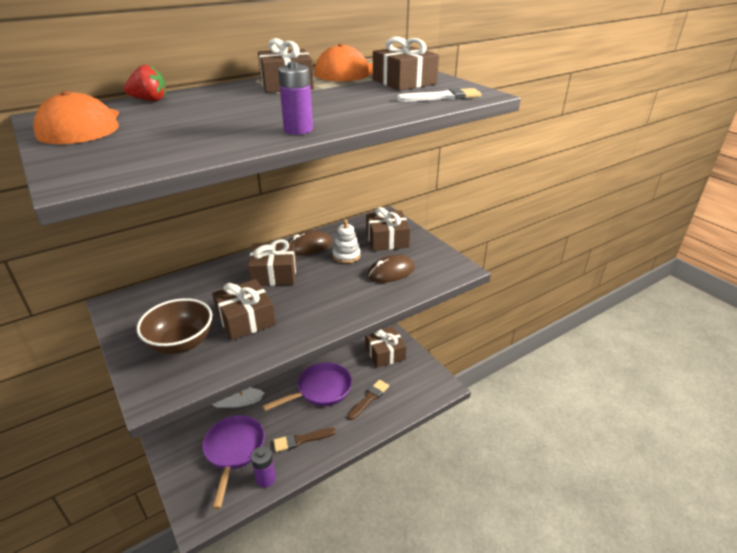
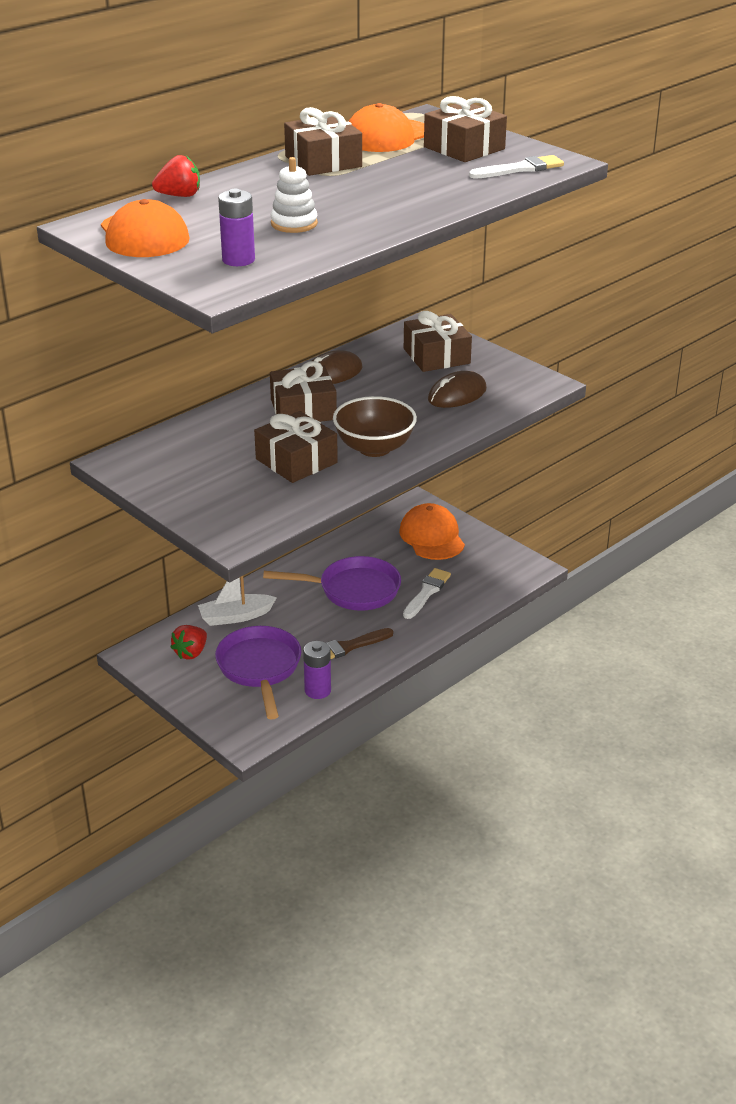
camera: 10 degrees left, 0 degrees up
brown bowl [137,298,212,354] -> brown bowl moved to [333,396,417,457]
purple pan [262,362,352,411] -> purple pan turned 45 degrees clockwise [263,556,401,611]
purple battery [278,62,313,135] -> purple battery moved to [218,189,255,266]
white stacking toy [332,220,361,263] -> white stacking toy moved to [271,157,318,233]
brown brush [347,380,389,420] -> white brush [403,568,451,619]
brown gift [365,326,407,368] -> orange cap [399,503,465,560]
none -> red strawberry [171,625,207,660]

